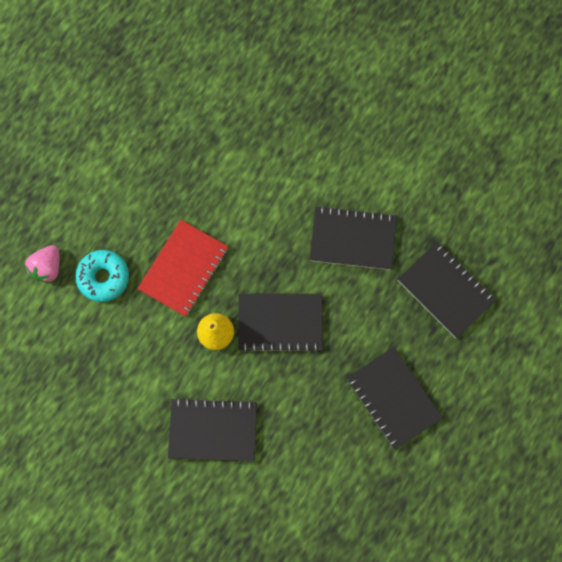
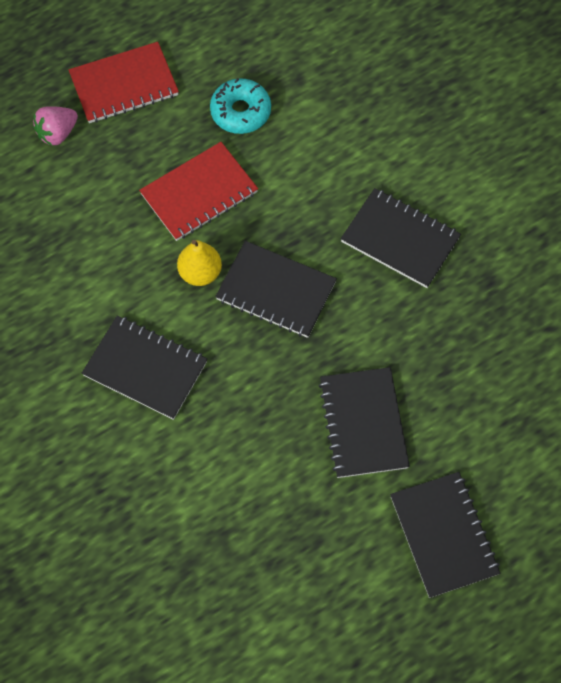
camera: 25 degrees right, 10 degrees down
turquoise donut [75,250,129,302] -> turquoise donut moved to [210,78,271,134]
black notebook [398,242,496,338] -> black notebook moved to [390,472,500,598]
none -> red notebook [69,42,179,123]

